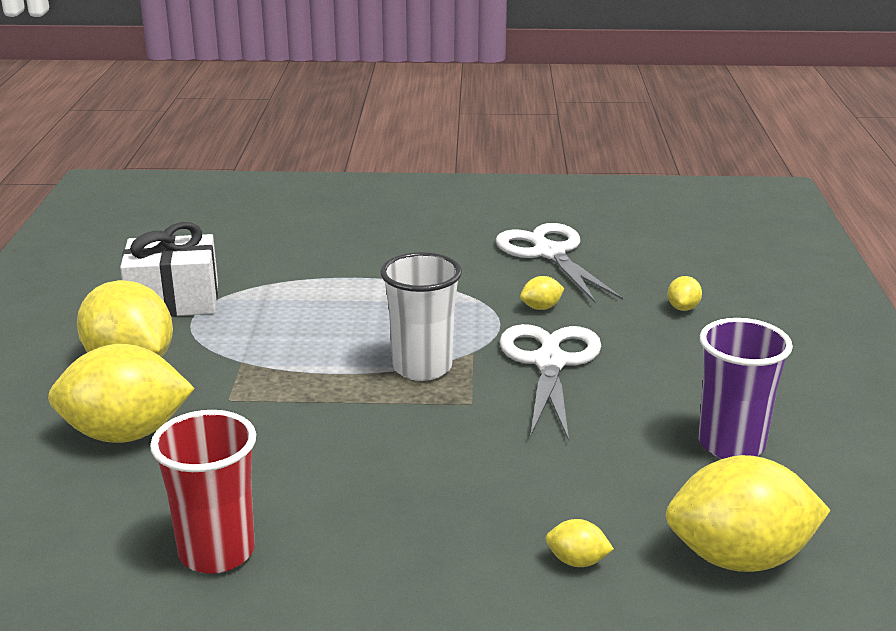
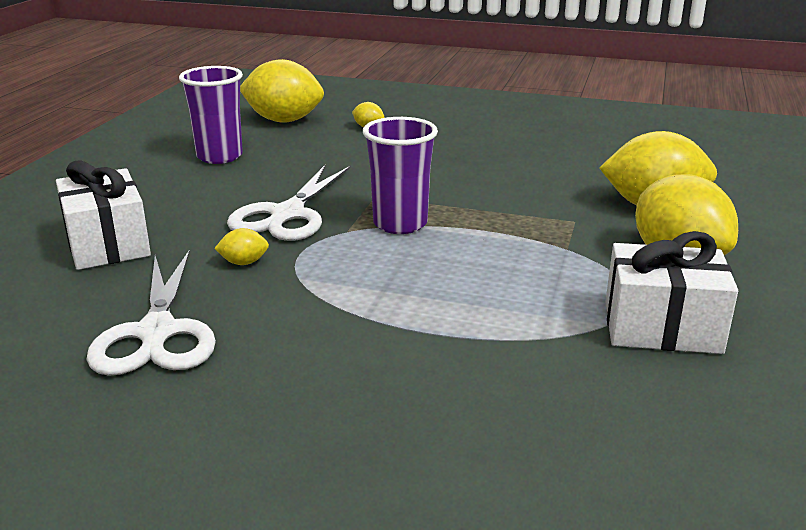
camera: 165 degrees left, 0 degrees up
red cup [150,410,256,574] -> none
white cup [380,252,462,381] -> purple cup [363,117,438,234]
yellow lemon [668,276,702,311] -> white gift [56,160,151,270]

